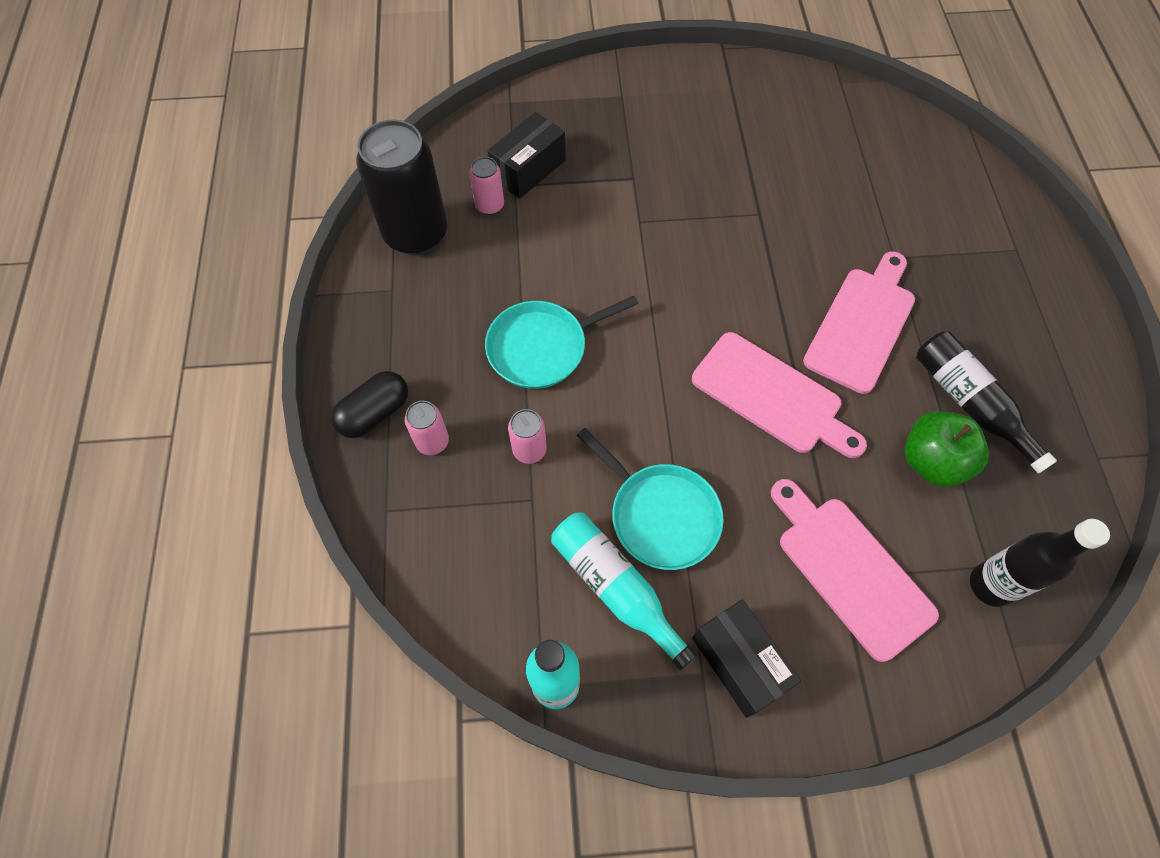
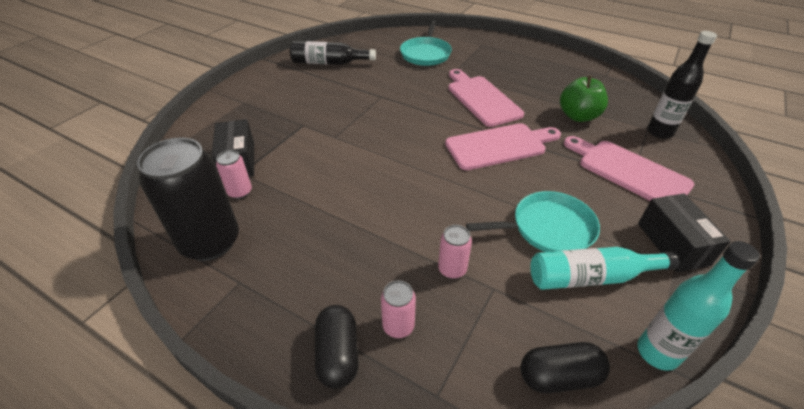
camera: 55 degrees left, 20 degrees down
turquoise pan [485,296,638,389] -> turquoise pan moved to [400,20,452,66]
black box [692,599,801,718] -> black box turned 75 degrees clockwise [638,193,731,272]
pink cutting board [771,479,939,662] -> pink cutting board turned 45 degrees clockwise [564,136,694,201]
black bottle [916,331,1057,473] -> black bottle moved to [290,41,376,65]
none -> black capsule [521,342,610,394]

